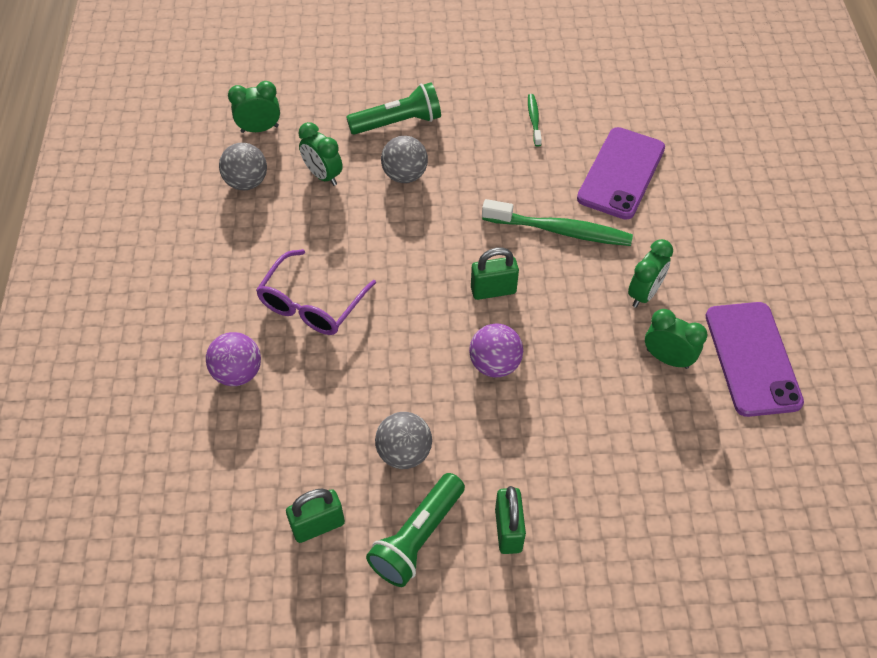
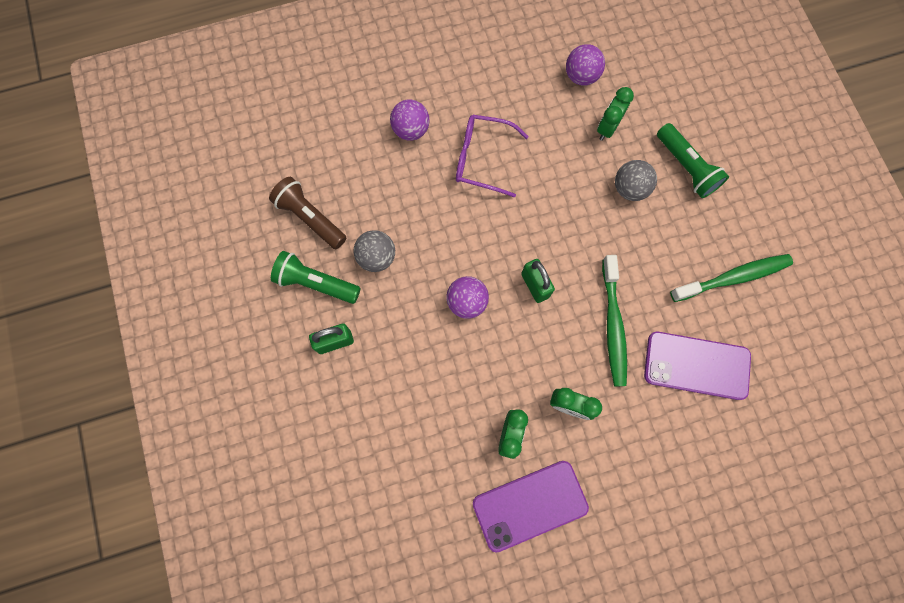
camera: 75 degrees right, 20 degrees up
grey ball [219,143,267,190] -> purple ball [566,44,605,86]
green clock [228,81,280,133] -> none
green padlock [286,489,345,543] -> brown flashlight [269,177,347,249]
green toothbrush [528,94,542,147] -> green toothbrush [670,254,793,302], size x1.97

